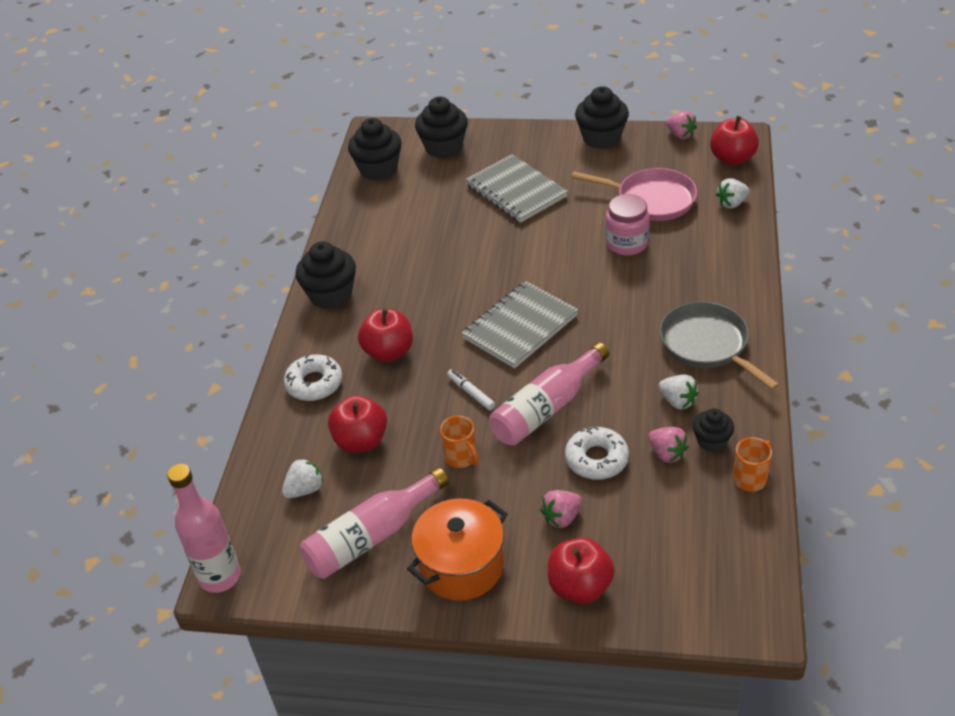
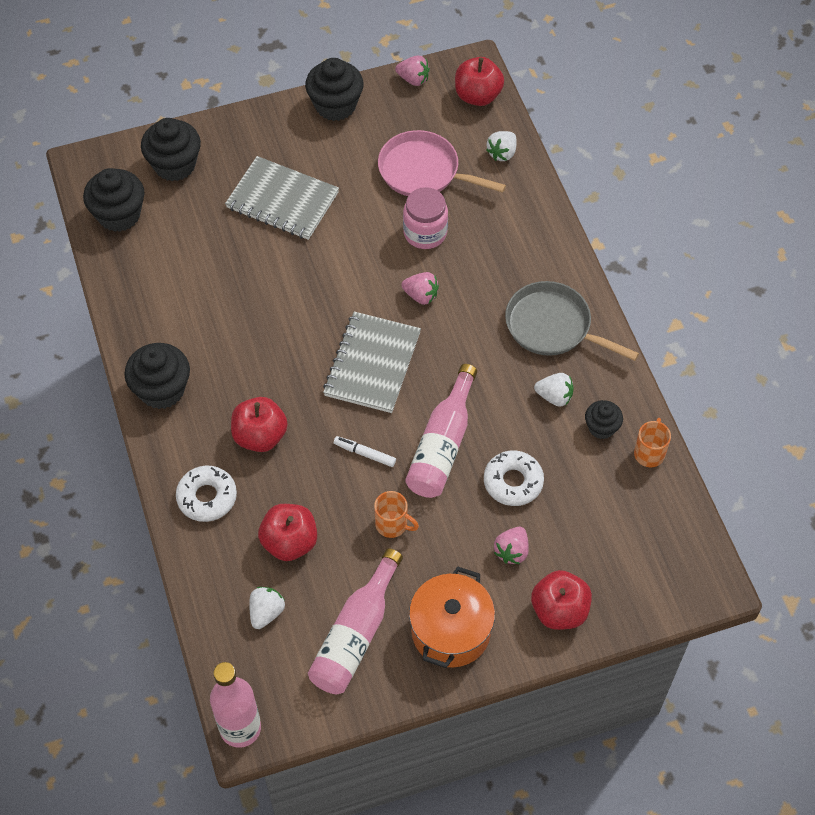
camera: 30 degrees left, 15 degrees up
pink pan [571,168,697,221] -> pink pan turned 150 degrees counterclockwise [378,130,506,196]
pink strawberry [648,427,689,463] -> pink strawberry moved to [401,272,439,305]

